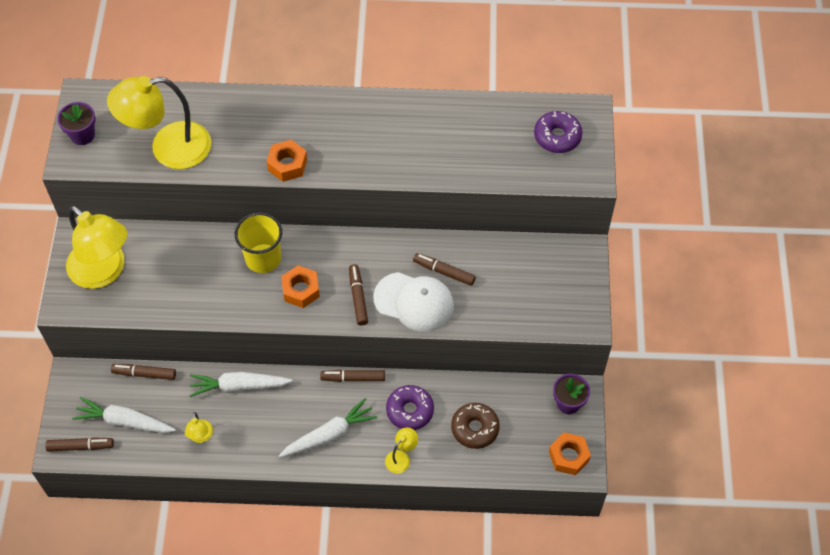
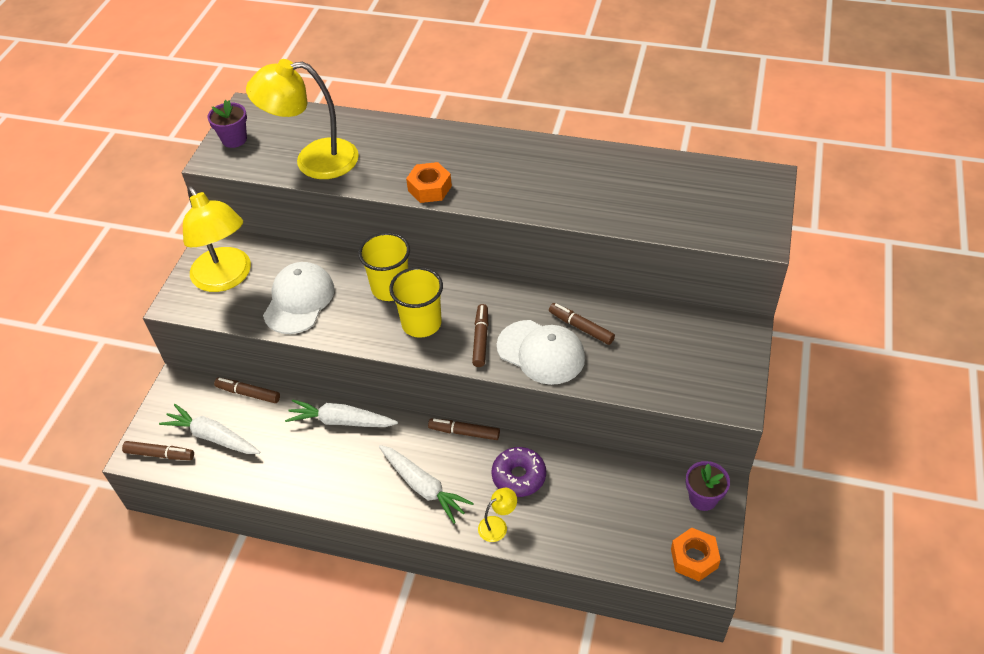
camera: 15 degrees right, 10 degrees down
yellow lamp [185,412,213,443] -> none
white carrot [279,398,378,458] -> white carrot turned 60 degrees clockwise [379,445,474,523]
orange nut [281,265,320,308] -> yellow cup [389,267,443,338]
brown donut [451,403,500,449] -> none
purple donut [534,111,582,153] -> none
none -> white cap [263,262,335,334]

